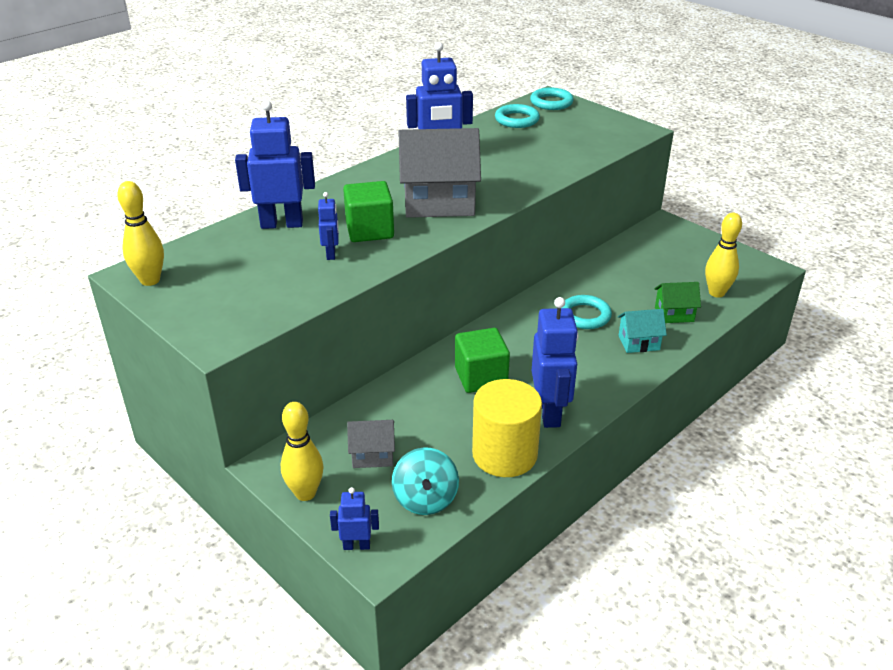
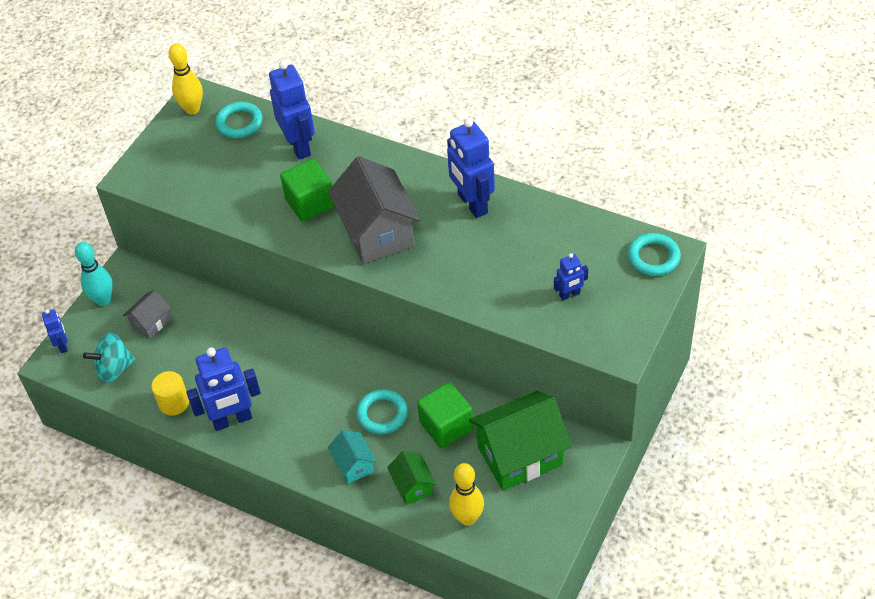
camera: 75 degrees right, 15 degrees up
yellow bowling pin [281,402,323,501] -> turquoise bowling pin [75,242,113,306]
blue robot [318,192,339,260] -> blue robot moved to [554,253,588,300]
grey house [347,420,395,468] -> grey house turned 60 degrees clockwise [123,290,171,339]
green cube [455,328,510,393] -> green cube moved to [417,382,473,448]
yellow cylinder [472,379,542,477] -> yellow cylinder [152,371,189,416], size x0.59
turquoise ring [495,104,540,128] -> turquoise ring moved to [215,102,263,138]
none -> green house [469,391,572,490]

